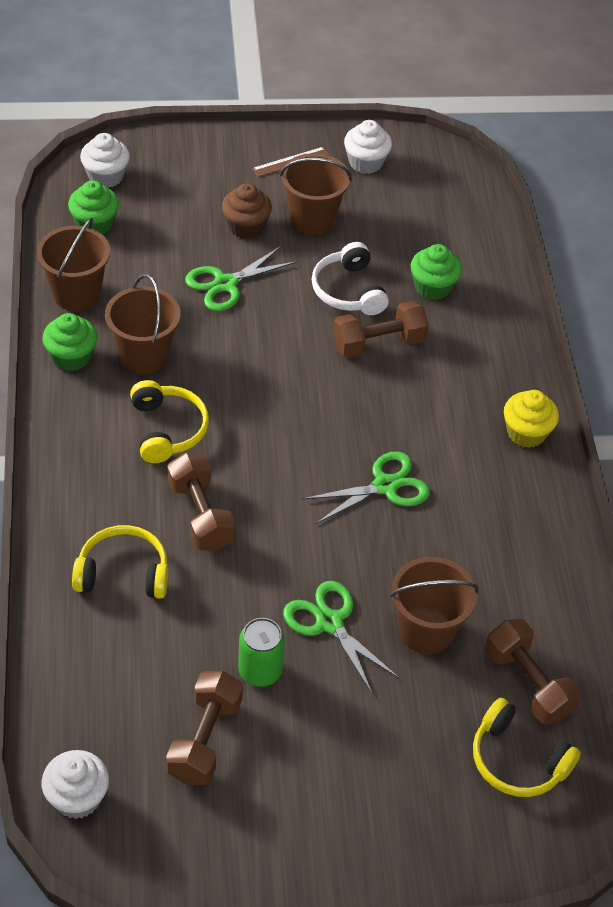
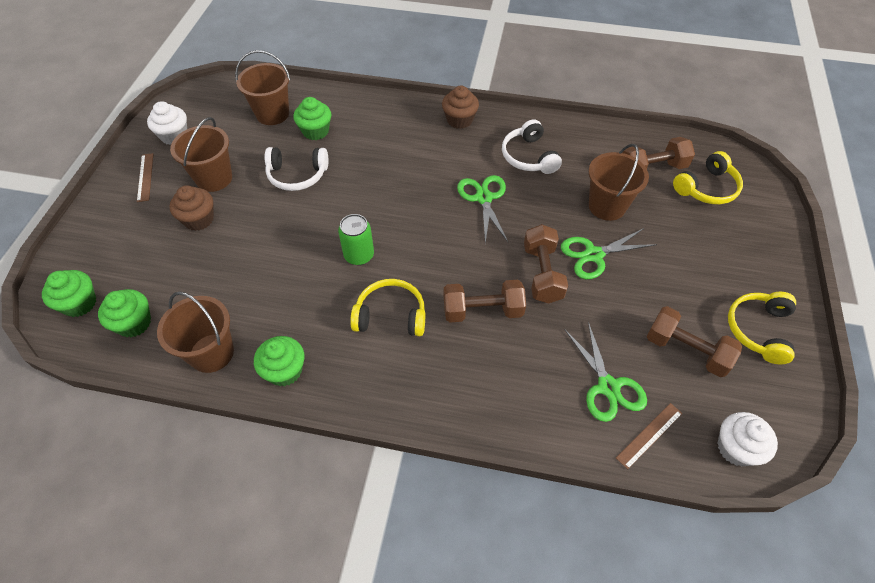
camera: 70 degrees left, 5 degrees up
yellow headphones [72,525,168,599] -> yellow headphones moved to [728,292,796,364]
white cupcake [80,133,130,188] -> green cupcake [42,270,96,317]
brown bucket [105,274,181,374] -> brown bucket moved to [235,50,291,125]
green scissors [185,246,297,311] -> green scissors moved to [564,322,647,422]
green can [238,618,285,687] -> green can moved to [338,214,374,265]
brown dumbbell [333,300,429,358] -> brown dumbbell moved to [524,224,568,304]
yellow cupcake [504,390,559,448] -> brown cupcake [442,86,479,129]
none -> white headphones [502,119,562,174]
none -> brown ruler [616,403,682,469]

